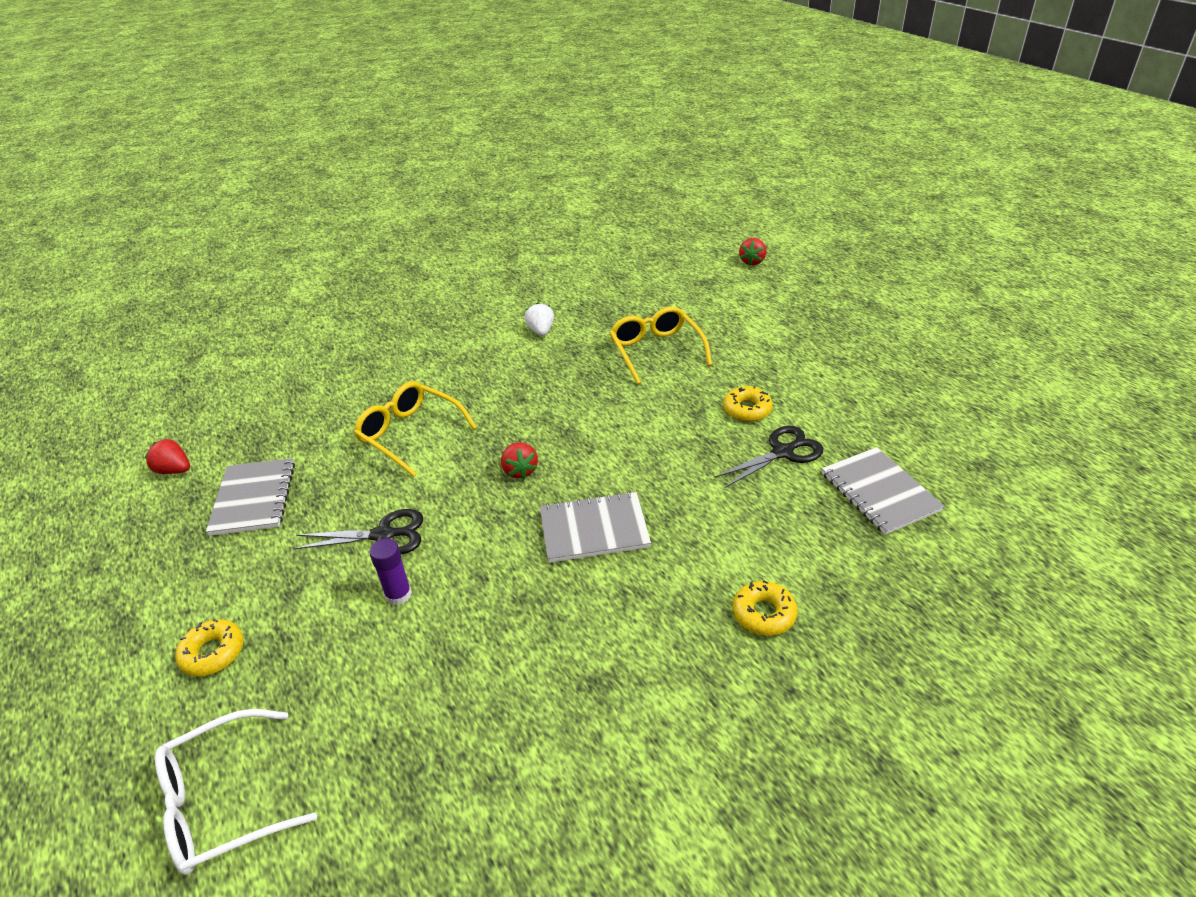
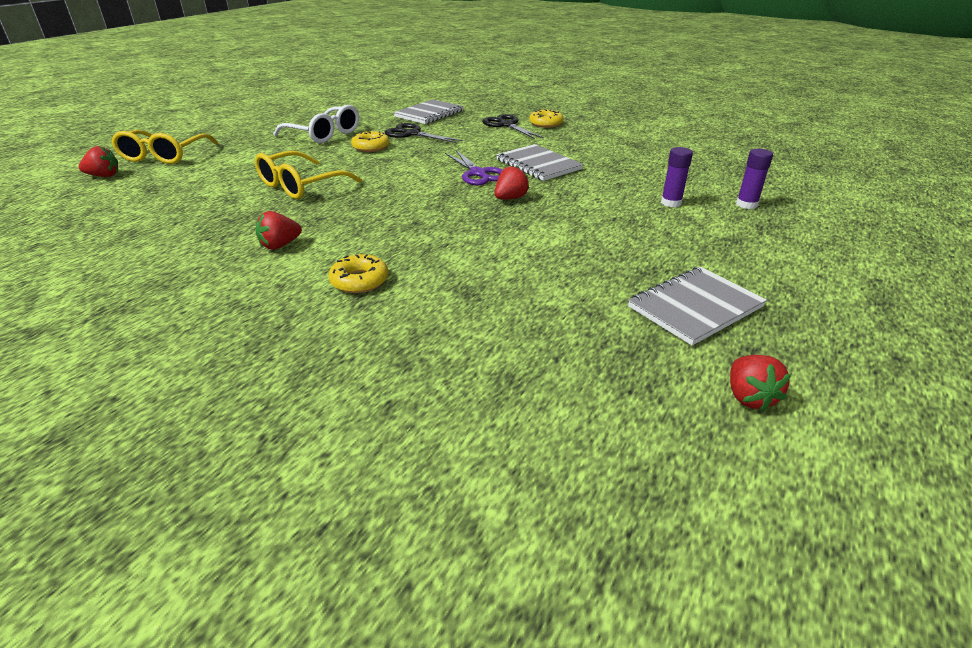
camera: 120 degrees left, 5 degrees down
white glasses [155,709,317,875] -> white glasses moved to [273,105,359,143]
yellow donut [175,619,243,677] -> yellow donut moved to [328,254,388,293]
black scissors [293,509,424,554] -> black scissors moved to [482,114,544,139]
yellow glasses [354,381,477,477] -> yellow glasses moved to [111,130,218,164]
white strawberry [524,302,554,336] -> red strawberry [256,211,302,250]
none -> purple scissors [445,150,503,185]
none -> purple glue stick [736,149,773,209]

